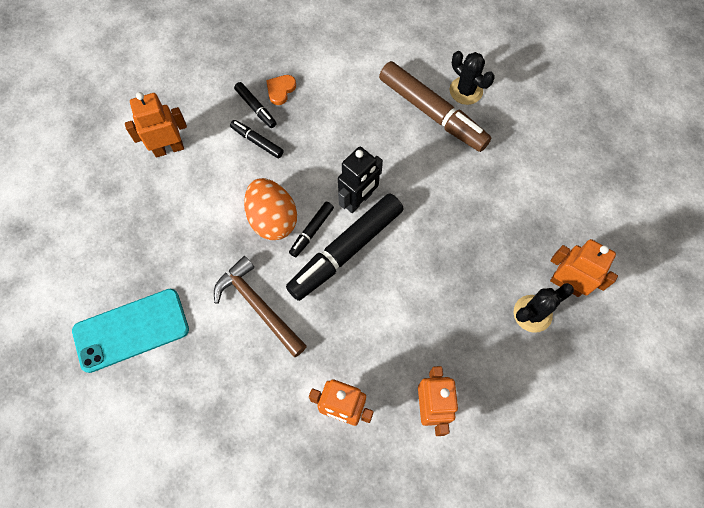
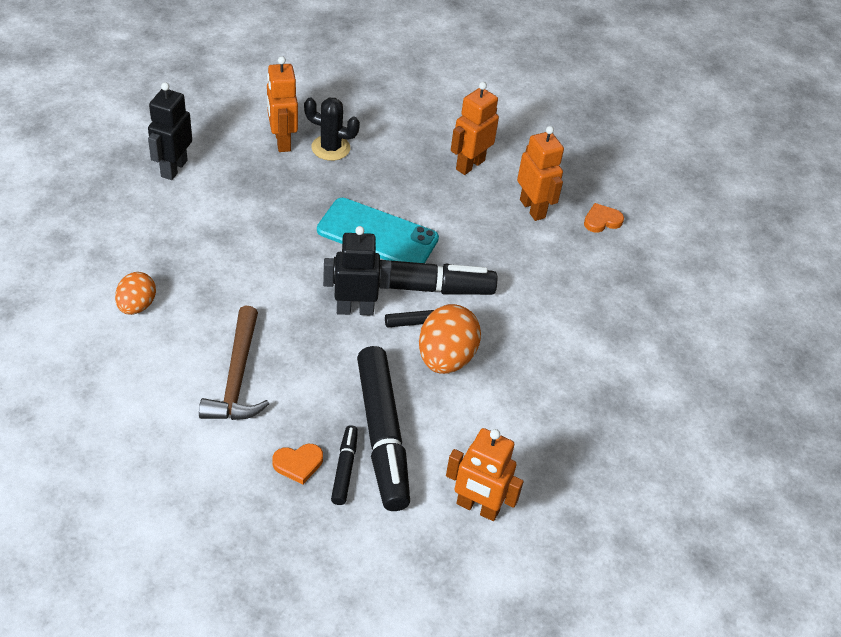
camera: 140 degrees left, 20 degrees down
turquoise phone [72,289,189,373] -> turquoise phone moved to [317,198,439,263]
brown hammer [214,256,307,357] -> brown hammer moved to [199,306,269,420]
black marker [230,120,284,158] -> black marker [357,346,410,511], size x2.14
brown marker [379,61,492,152] -> none
black cactus [449,51,495,105] -> orange egg [115,272,156,315]
none -> black robot [148,82,192,180]
none -> orange heart [584,203,624,233]

